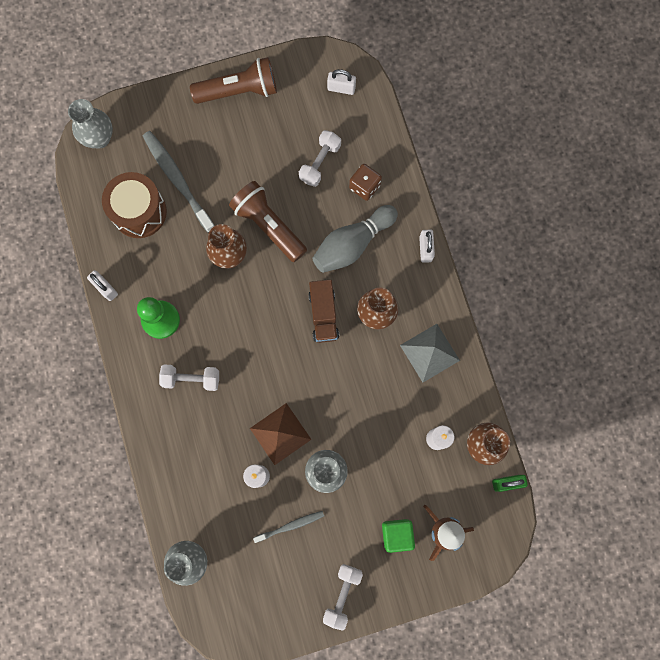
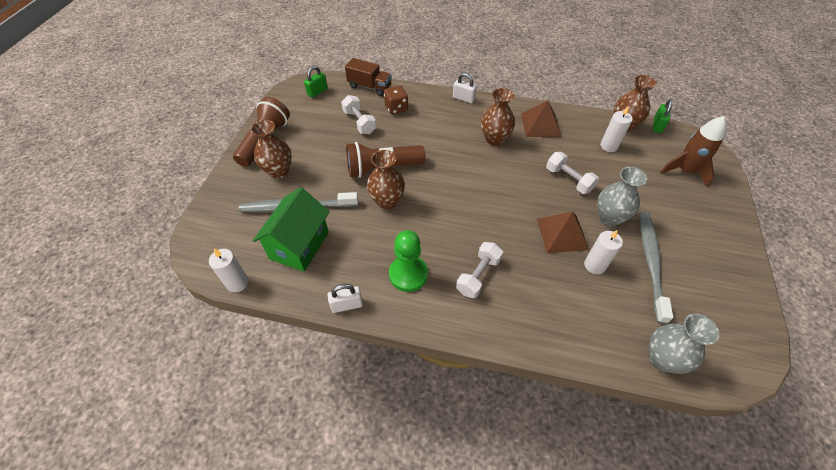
camera: 60 degrees left, 25 degrees down
grey vase [68,99,113,148] -> none
brown drum [102,172,167,238] -> green house [253,187,330,272]
grey toothbrush [253,511,324,543] -> grey toothbrush [640,211,673,324], size x1.80
brown truck [309,280,339,343] -> brown truck moved to [345,58,392,96]
grey bowling pin [312,205,398,273] -> none
white dumbbell [323,564,363,631] -> white dumbbell moved to [546,152,599,194]
white padlock [327,69,356,95] -> green padlock [304,66,328,98]
green cube [382,519,415,553] -> none
grey pyramid [400,324,460,382] -> brown pyramid [521,100,561,137]
none -> white candle [209,249,249,292]
none -> brown vase [251,120,292,179]

